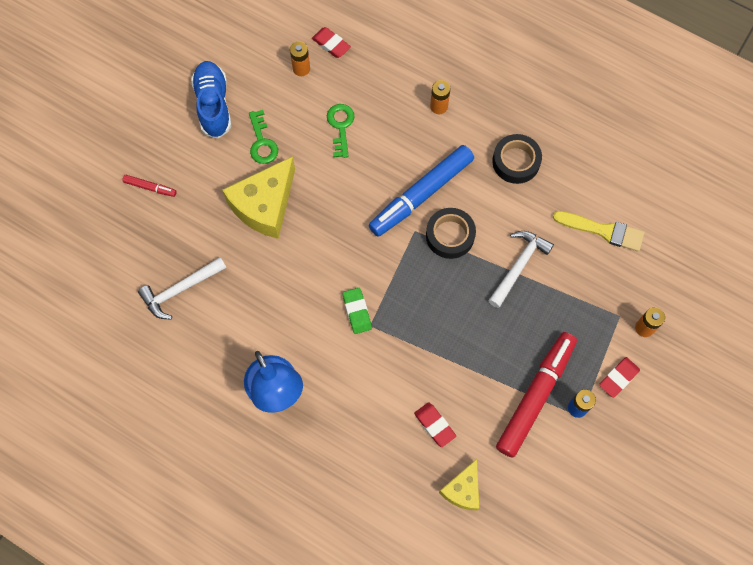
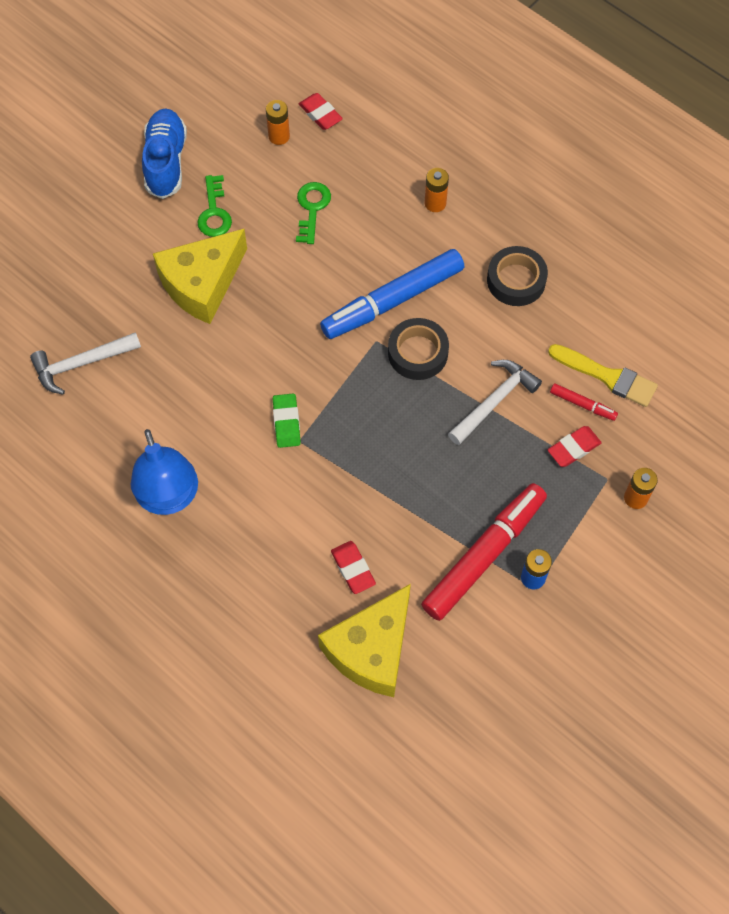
camera: 10 degrees right, 5 degrees down
red marker [122,175,177,197] -> red marker moved to [550,383,618,421]
yellow cheese [439,459,479,511] -> yellow cheese [318,584,411,697], size x1.74
red eraser [599,357,640,398] -> red eraser moved to [548,426,602,467]

